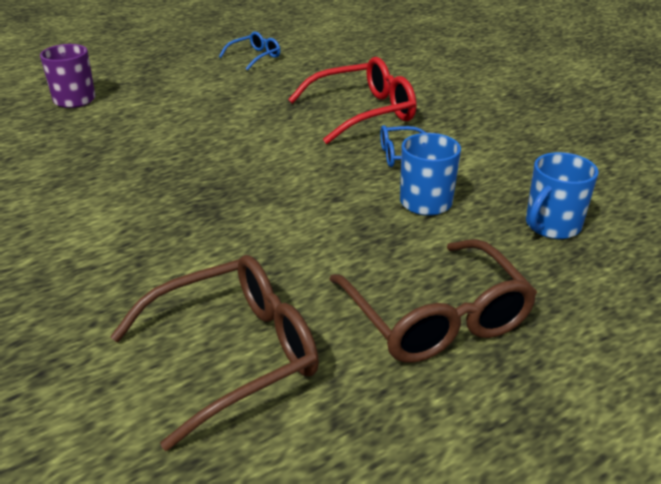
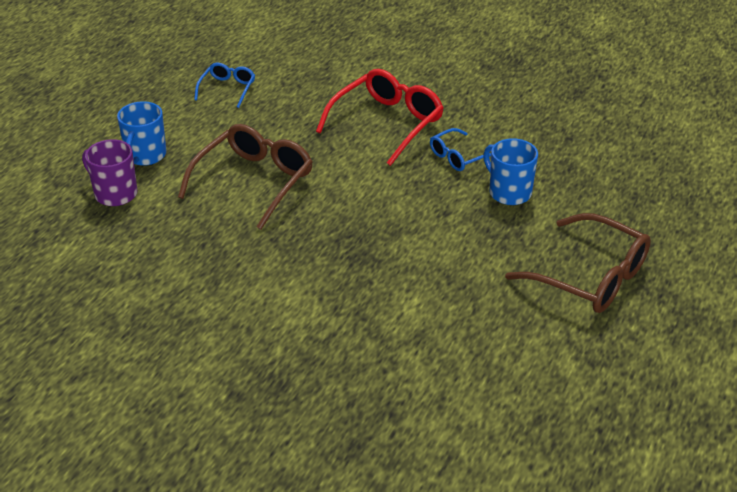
camera: 30 degrees left, 5 degrees up
brown glasses [110,255,319,451] -> brown glasses moved to [178,124,313,230]
blue mug [526,152,599,239] -> blue mug moved to [117,101,166,166]

